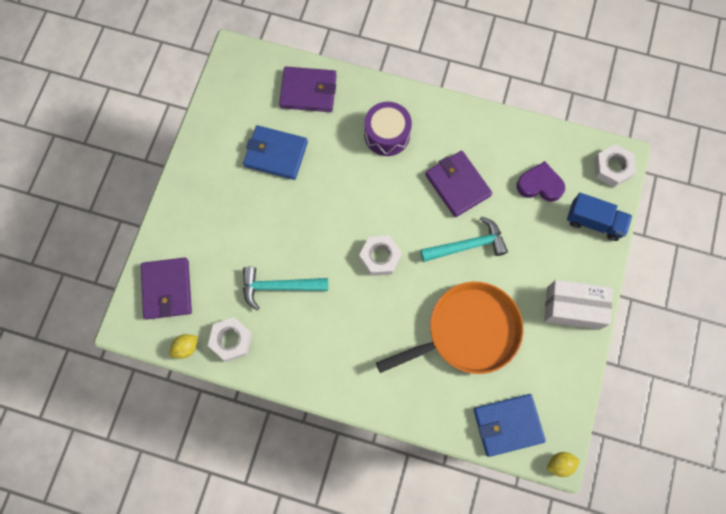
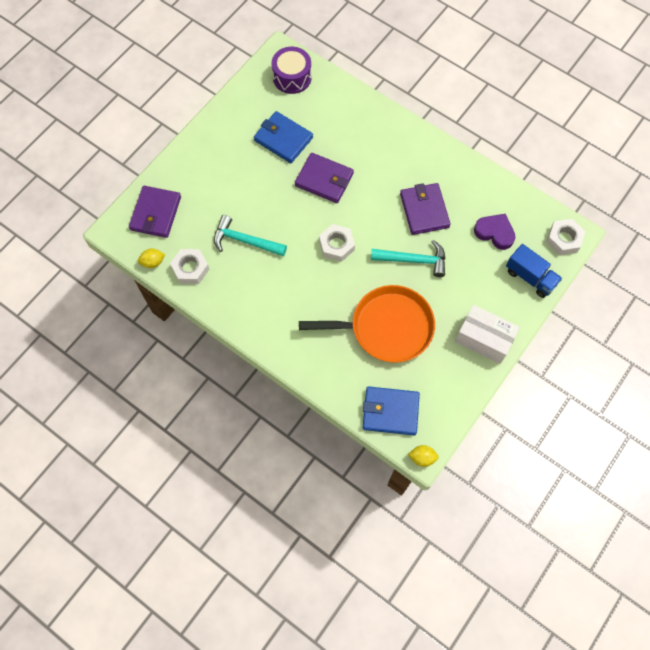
camera: 20 degrees right, 5 degrees down
purple wallet [279,67,337,112] -> purple wallet moved to [295,153,354,203]
purple drum [364,102,412,156] -> purple drum moved to [272,47,312,94]

